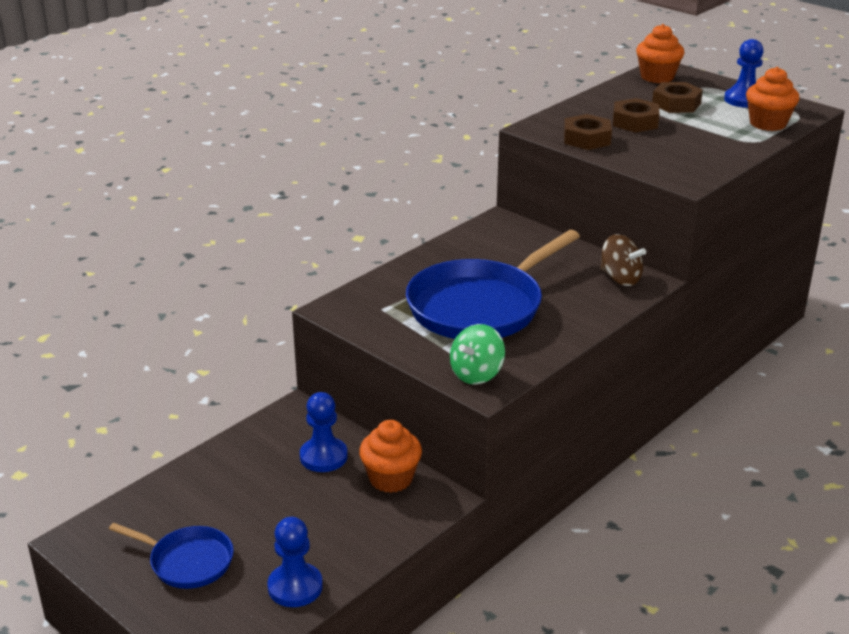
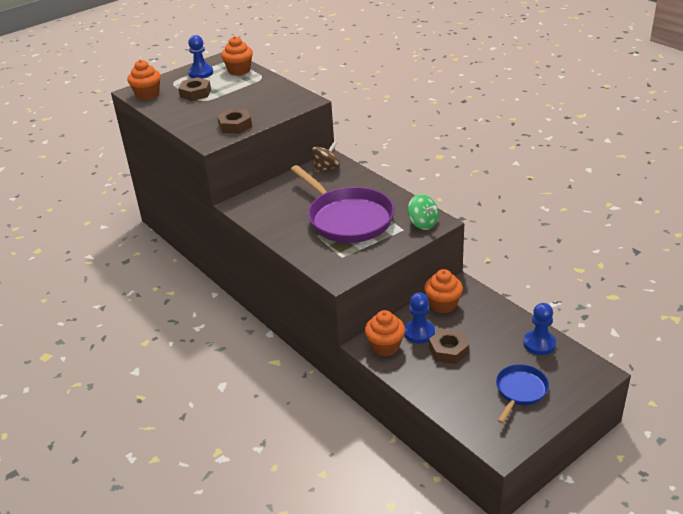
camera: 80 degrees left, 5 degrees up
blue pan [406,230,580,339] -> purple pan [291,165,395,243]
brown nut [613,98,659,132] -> brown nut moved to [429,329,469,364]
none -> orange cupcake [365,310,405,356]

